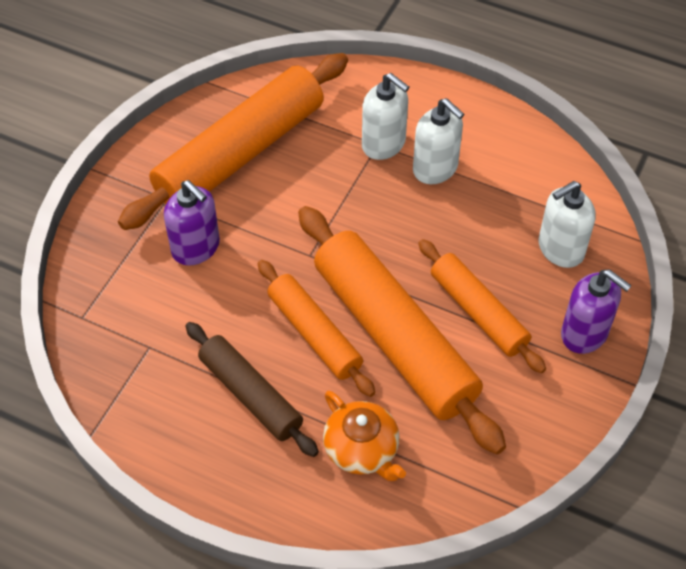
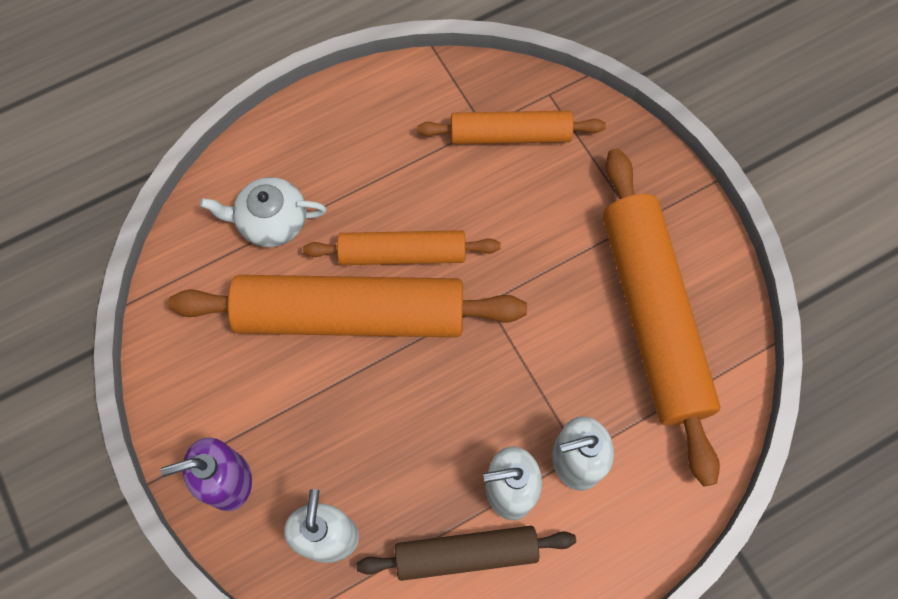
camera: 125 degrees right, 15 degrees up
purple soap dispenser [164,180,220,266] -> none
brown rolling pin [186,322,319,457] -> brown rolling pin moved to [356,526,576,581]
orange teapot [323,391,406,481] -> white teapot [200,177,327,247]
orange rolling pin [418,239,546,373] -> orange rolling pin moved to [417,111,606,144]

